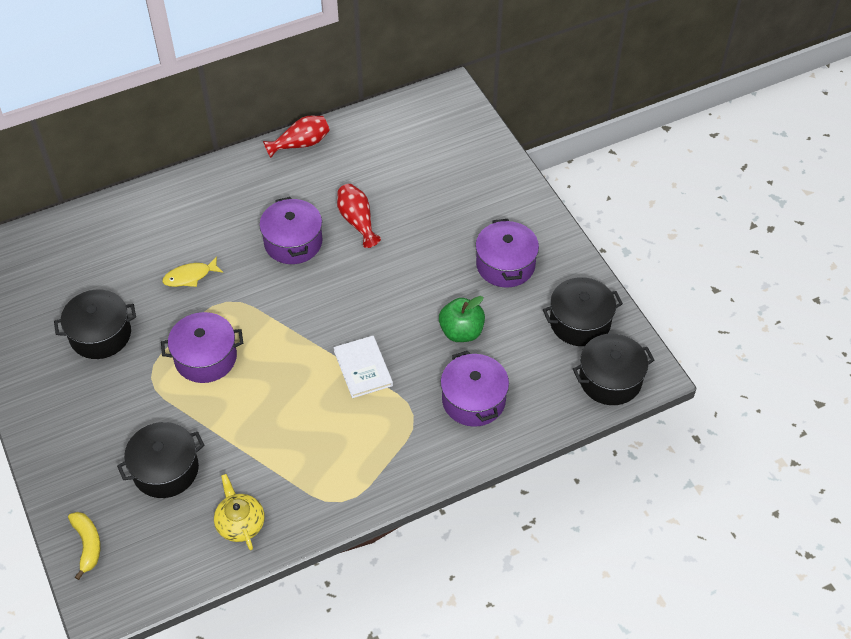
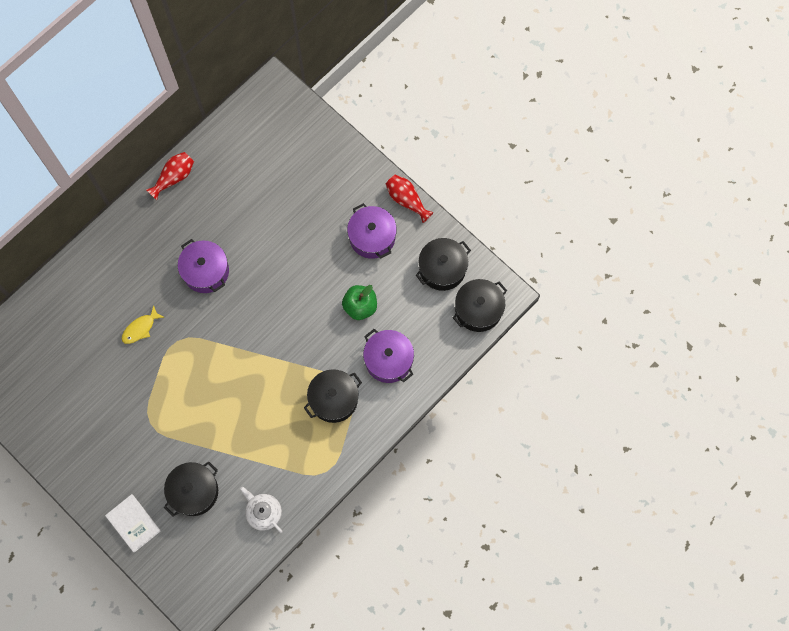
camera: 20 degrees left, 20 degrees up
black pot [54,290,136,359] -> black pot moved to [304,369,362,423]
yellow banana [68,512,101,580] -> none
purple pot [161,312,243,383] -> none
yellow teapot [214,474,265,550] -> white teapot [240,487,283,533]
white book [334,336,393,398] -> white book moved to [105,494,161,553]
red vase [337,184,381,248] -> red vase moved to [386,175,434,223]

